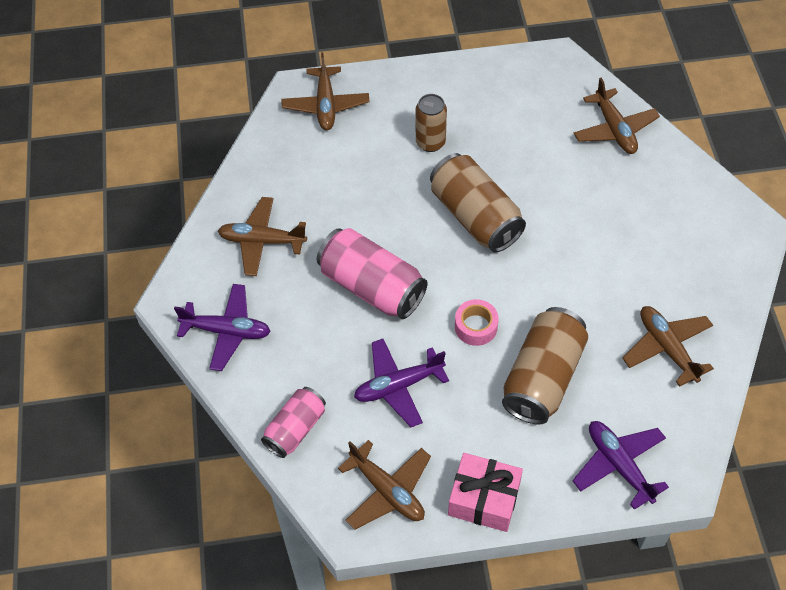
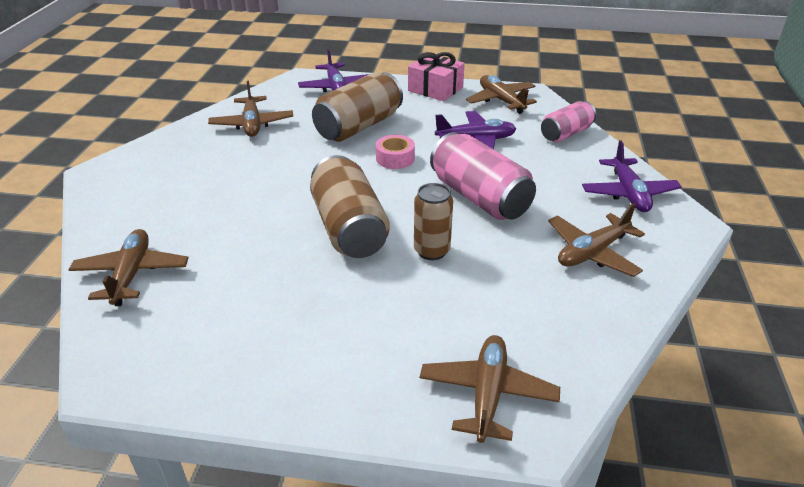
camera: 165 degrees left, 20 degrees down
purple plane [174,284,271,371] -> purple plane turned 120 degrees counterclockwise [582,140,682,212]
brown plane [218,197,307,276] -> brown plane turned 120 degrees clockwise [548,203,645,277]
brown can [416,94,447,152] -> brown can moved to [414,183,453,260]

